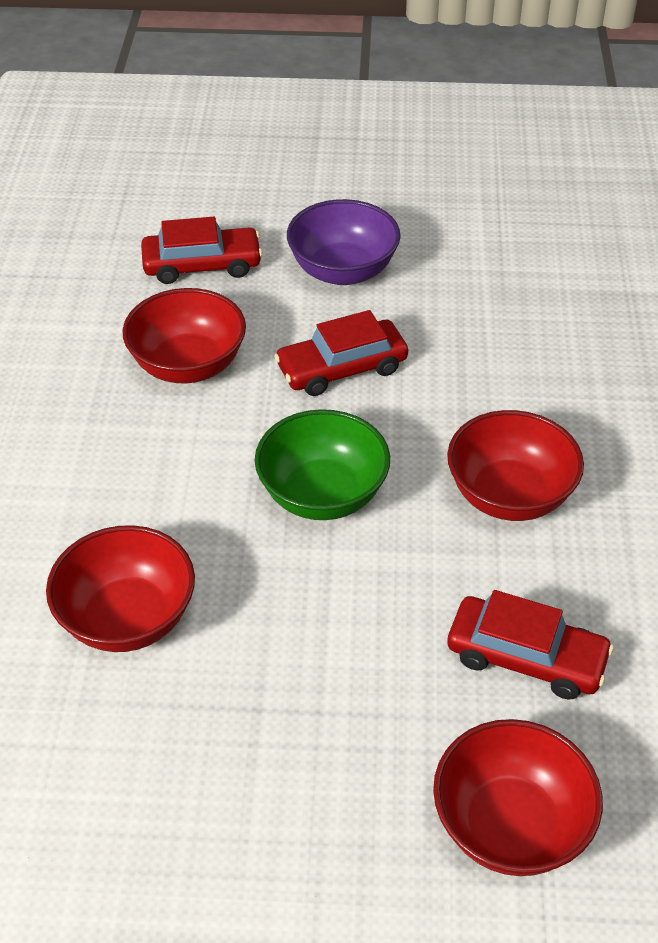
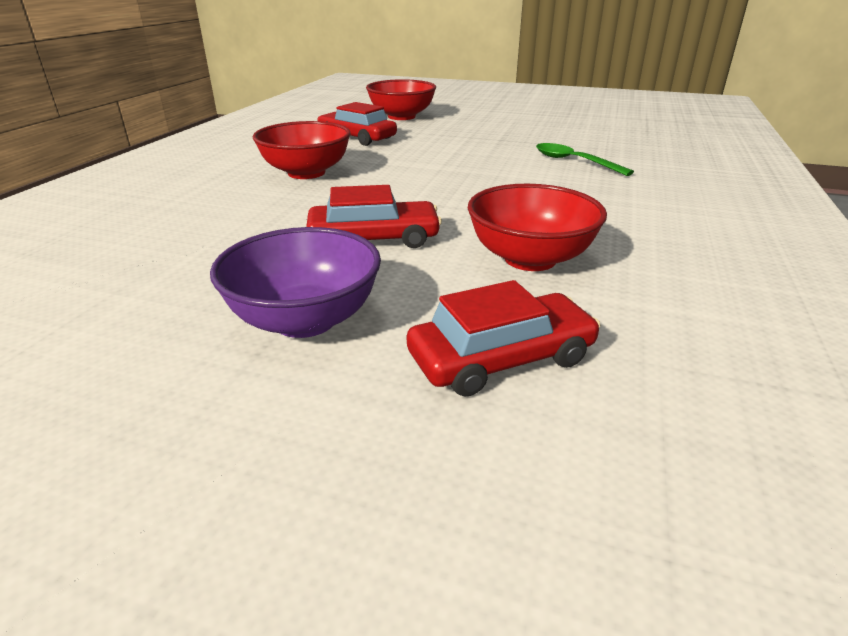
camera: 165 degrees left, 15 degrees down
red bowl [46,525,195,652] -> green spoon [536,143,634,176]
red car [141,217,263,284] -> red car turned 150 degrees clockwise [407,280,600,397]
green bowl [255,409,390,520] -> none

